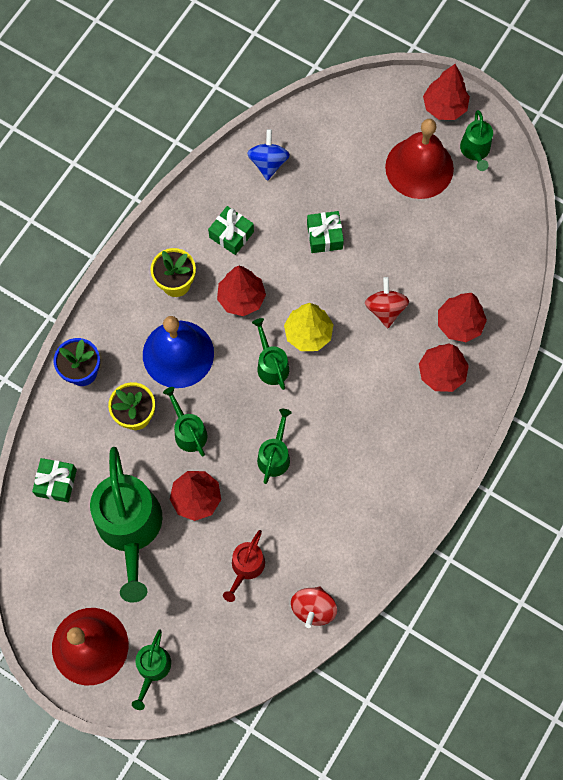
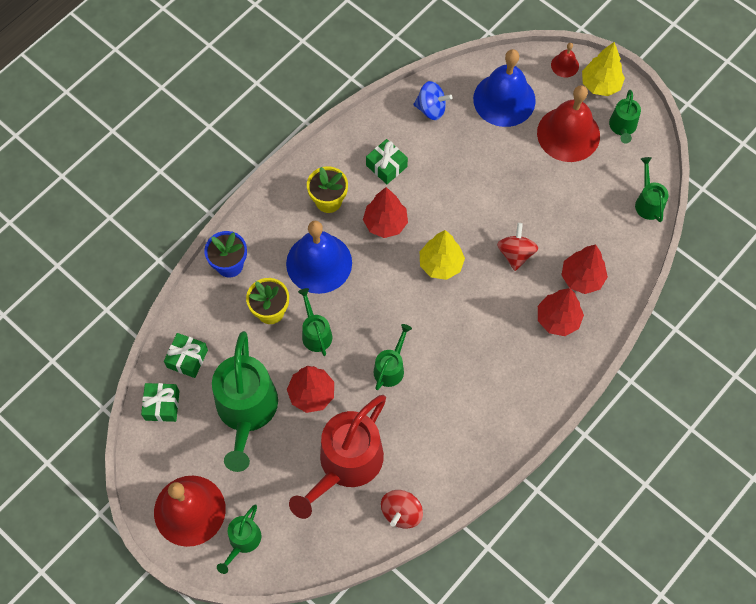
camera: 10 degrees right, 5 degrees down
red watering can [223,530,265,602] -> red watering can [289,395,386,519], size x2.03
blue spinning top [247,129,290,181] -> blue spinning top turned 90 degrees clockwise [413,81,452,120]
green watering can [252,318,289,390] -> green watering can moved to [635,157,669,222]
green gift [307,211,344,253] -> green gift moved to [141,383,180,422]
red tree [423,64,470,120] -> yellow tree [582,42,625,96]
none -> blue bell [473,49,536,127]
none -> red bell [551,43,579,77]

